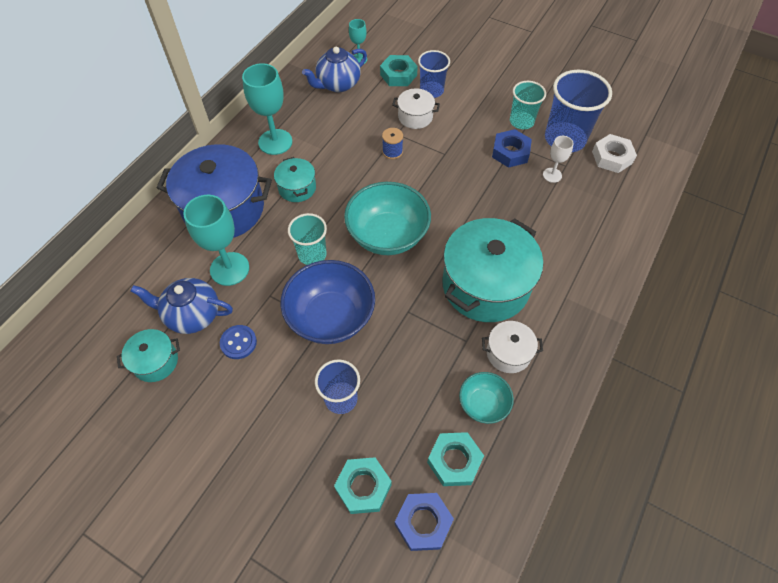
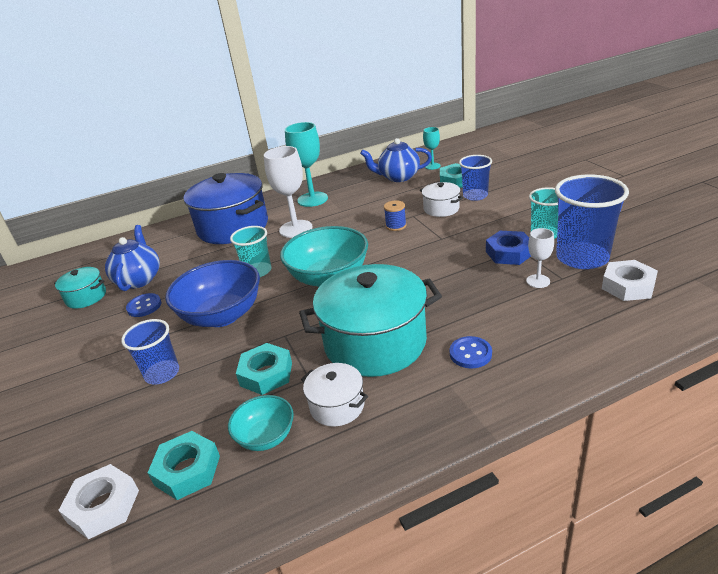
camera: 40 degrees right, 25 degrees down
blue teapot [130,278,233,334] -> blue teapot turned 45 degrees clockwise [105,225,160,291]
turquoise goblet [183,195,249,286] -> none
turquoise pot [274,157,316,202] -> white goblet [264,146,313,238]
turquoise nut [334,457,392,514] -> turquoise nut moved to [236,343,292,395]
blue nut [395,493,454,551] -> white nut [58,464,139,539]
none -> blue button [450,336,492,368]

